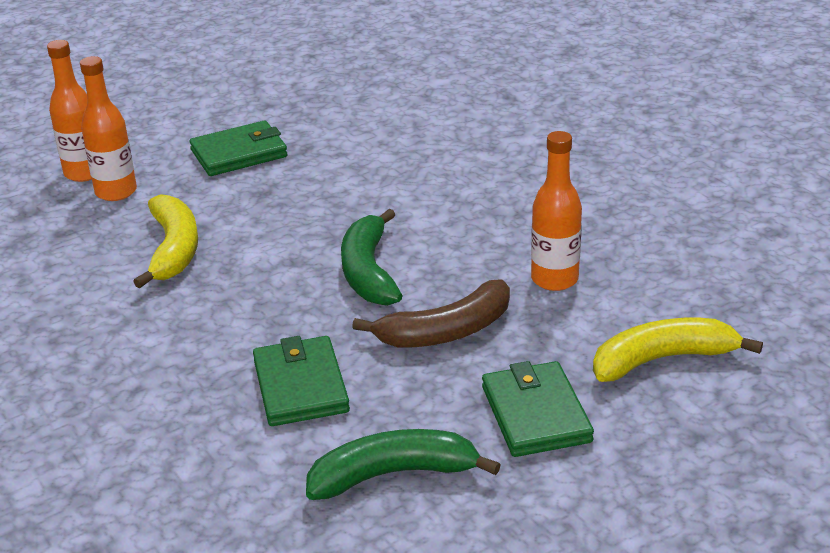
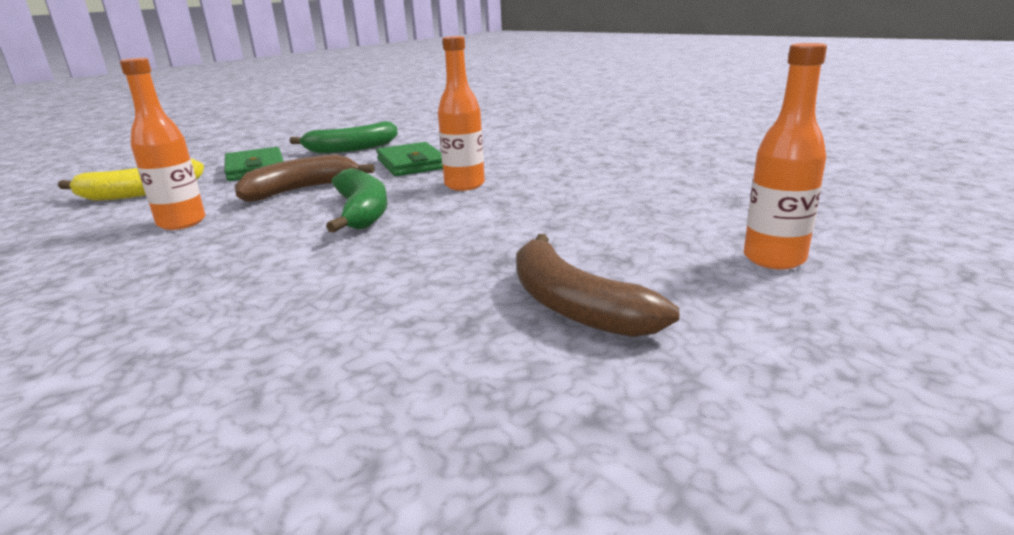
camera: 170 degrees right, 10 degrees down
orange bottle [80,56,137,201] -> orange bottle moved to [438,36,485,191]
yellow banana [133,194,198,288] -> none
green wallet [190,121,288,176] -> brown banana [516,234,680,337]

